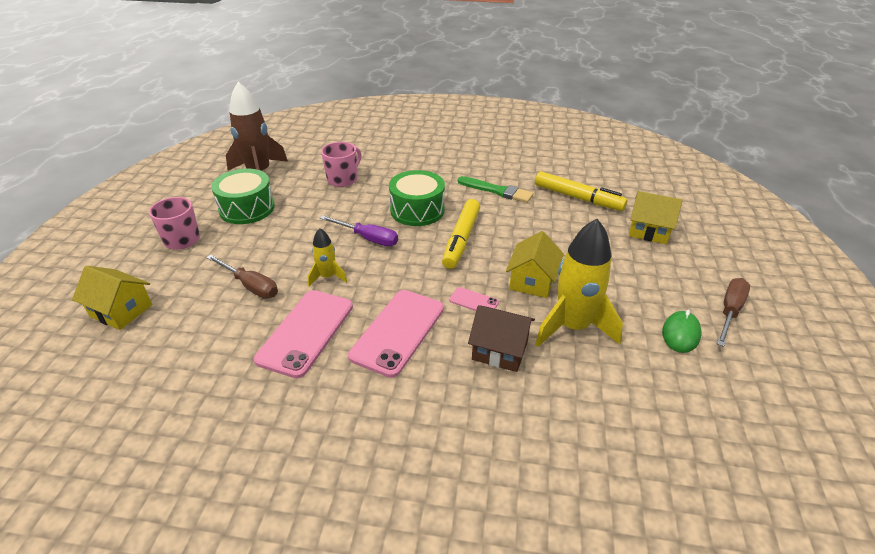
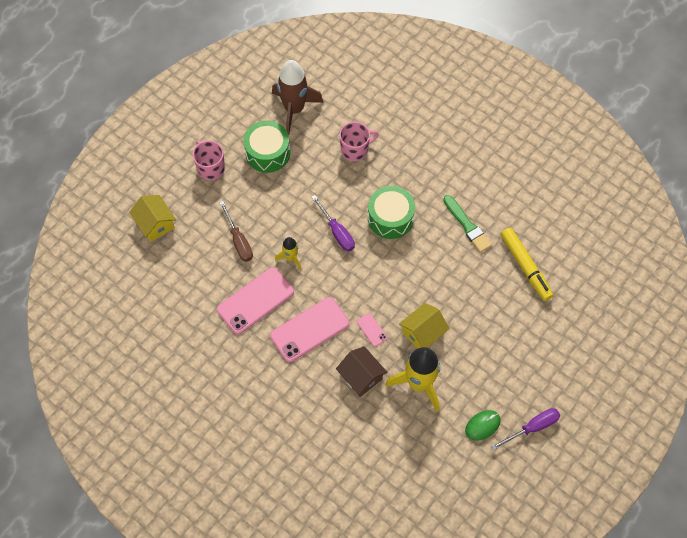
camera: 30 degrees right, 25 degrees up
yellow marker [442,199,480,269] -> none
yellow house [629,191,682,244] -> none
brown screwdriver [717,278,750,347] -> purple screwdriver [491,408,560,450]

